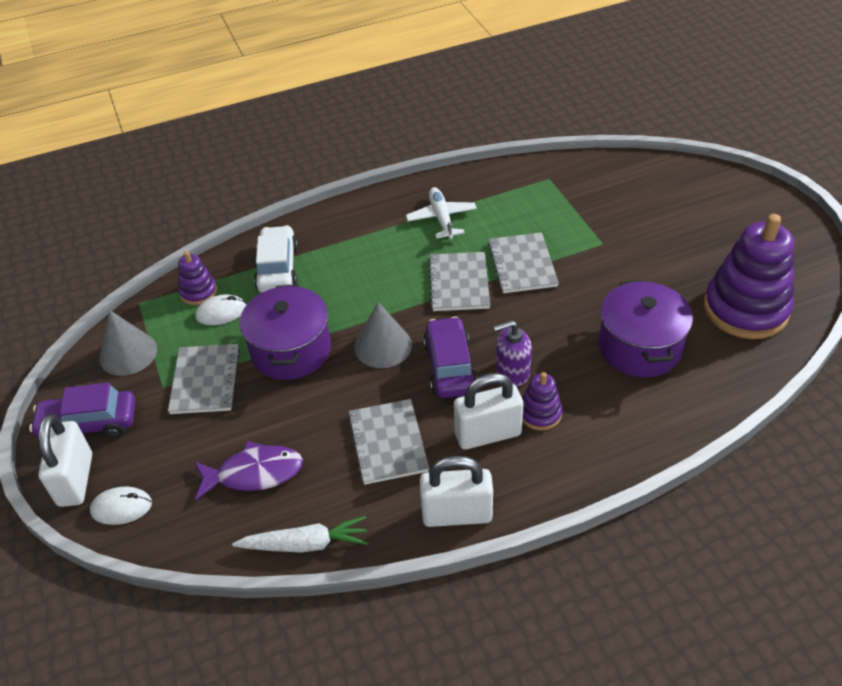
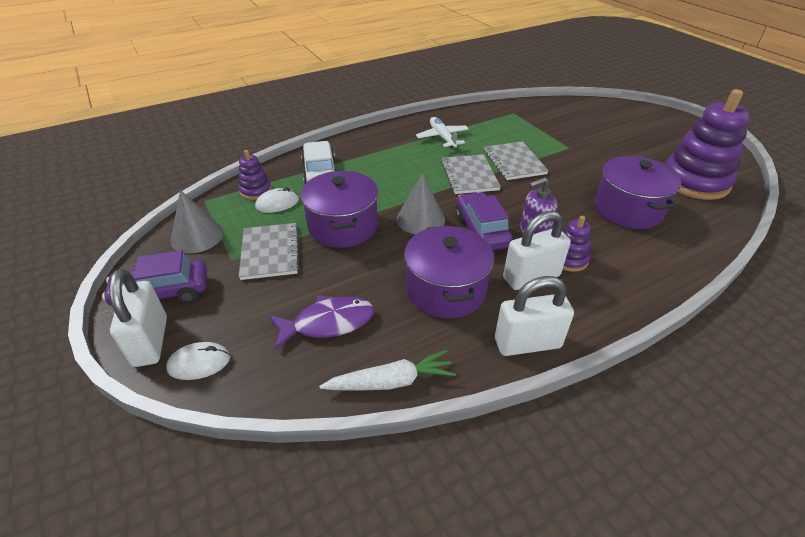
camera: 10 degrees left, 5 degrees down
grey notebook [348,399,429,485] -> purple pot [404,226,494,318]

